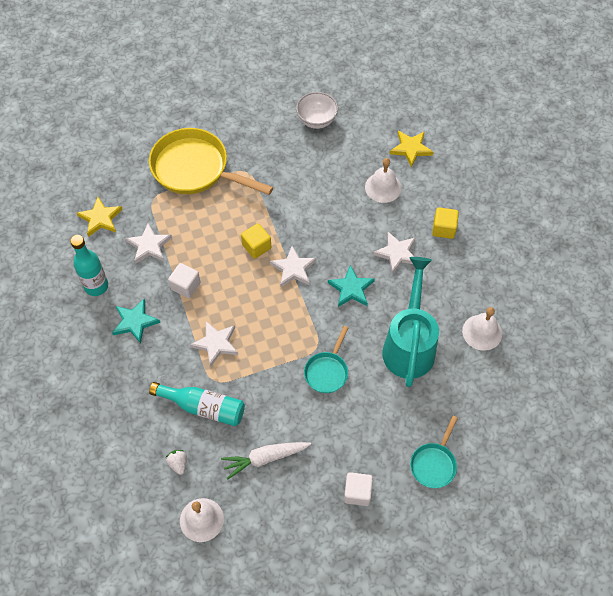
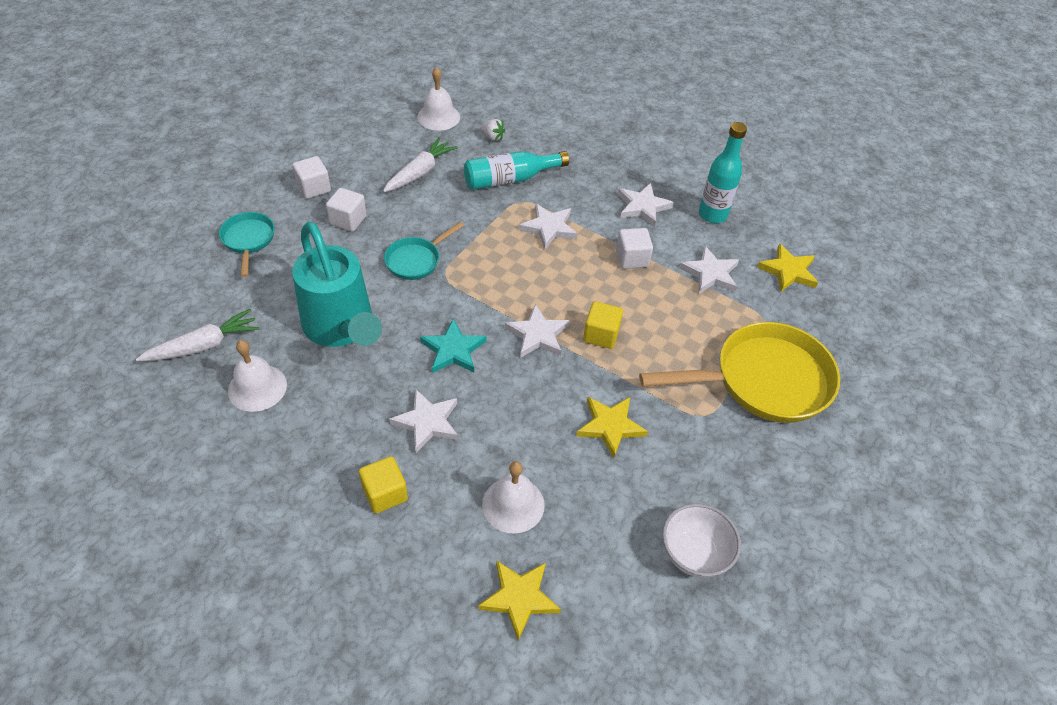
camera: 140 degrees right, 10 degrees down
turquoise star [112,299,160,344] -> white star [618,183,674,227]
turquoise pan [304,326,348,393] -> turquoise pan turned 120 degrees counterclockwise [384,222,464,280]
none -> white carrot [136,309,260,361]
none -> white cube [326,188,367,232]
none -> yellow star [576,397,648,458]

